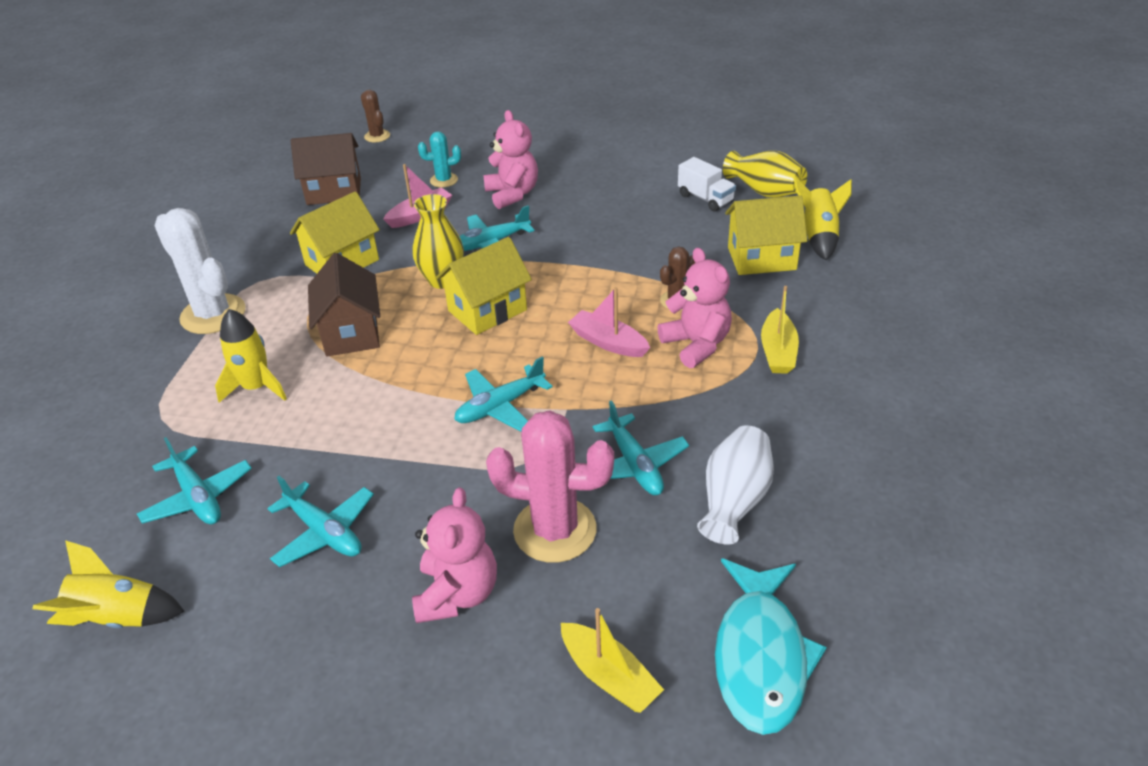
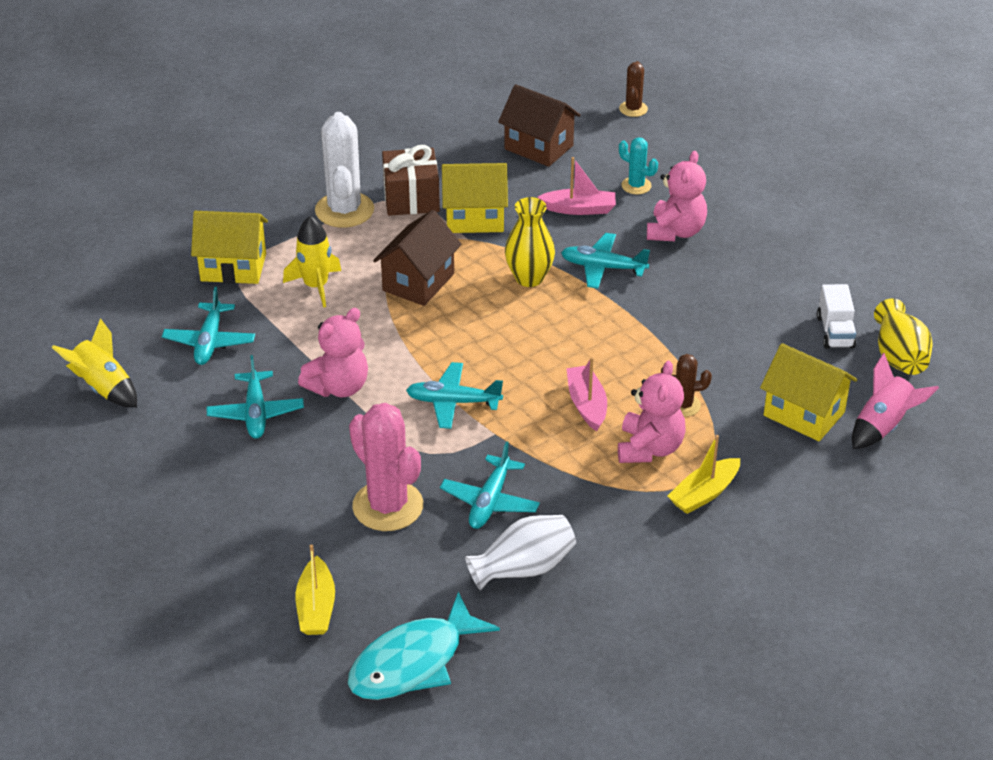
camera: 40 degrees right, 0 degrees up
pink teddy bear [412,488,497,623] -> pink teddy bear moved to [298,308,368,397]
yellow house [436,237,532,335] -> yellow house moved to [191,211,268,284]
yellow rocket [793,176,852,261] -> pink rocket [852,353,939,449]
none -> brown gift [382,145,440,216]

